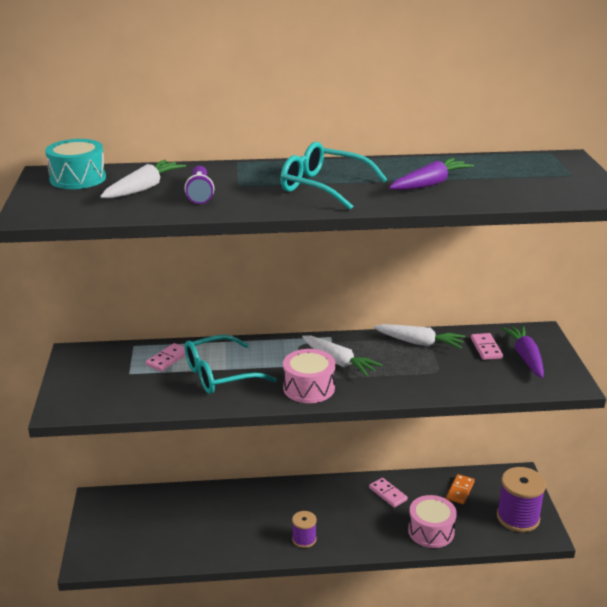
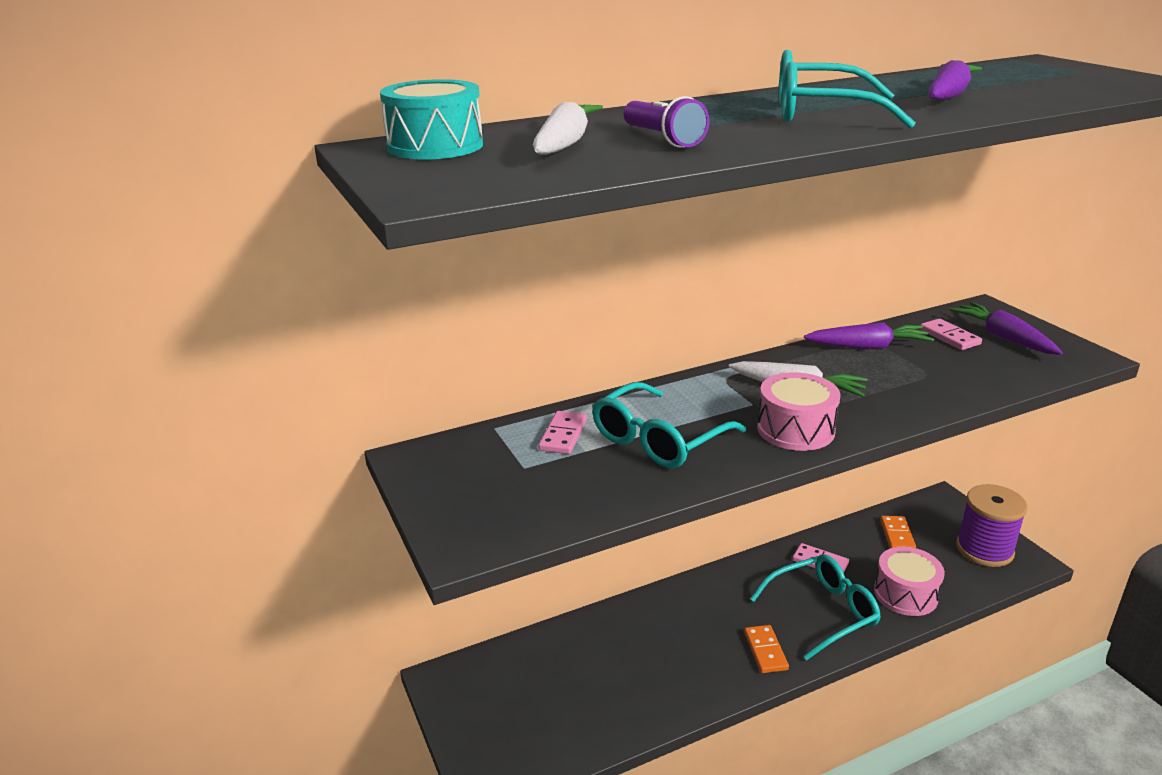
camera: 20 degrees left, 0 degrees up
purple spool [292,511,317,548] -> orange domino [744,625,789,673]
white carrot [373,324,465,349] -> purple carrot [804,322,934,349]
none -> turquoise glasses [750,554,881,660]

